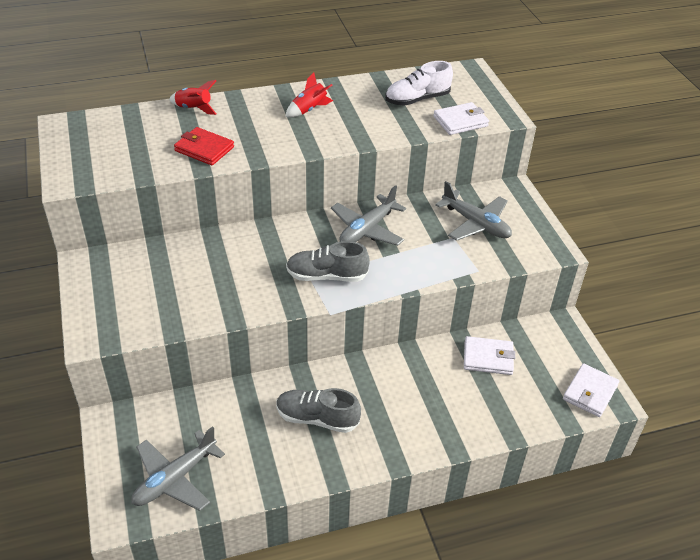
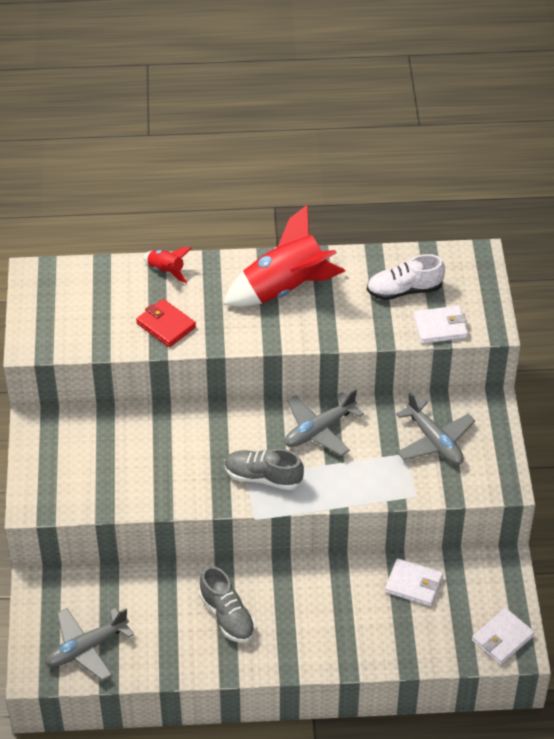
camera: 15 degrees right, 5 degrees up
grey shoe [276,388,361,433] -> grey shoe turned 150 degrees counterclockwise [199,566,255,643]
red rocket [285,73,333,118] -> red rocket [223,205,345,307], size x2.18

